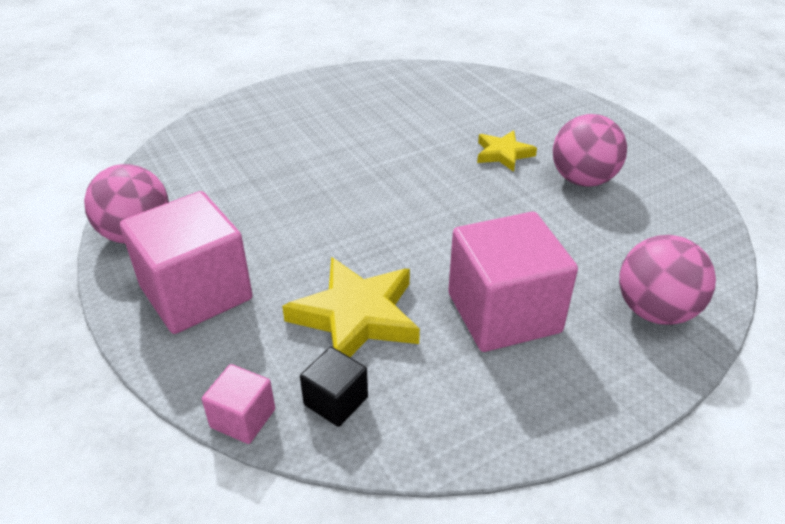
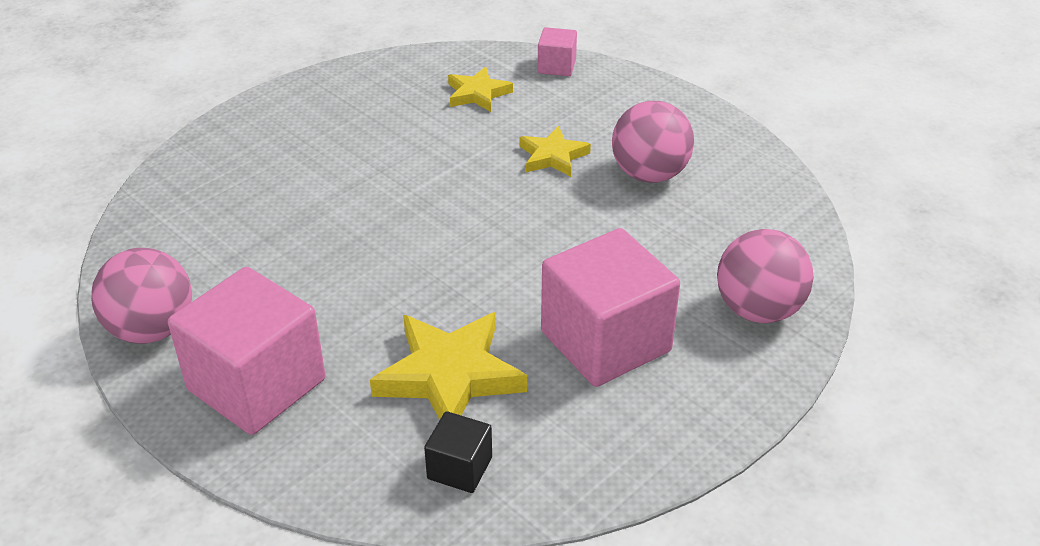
camera: 15 degrees left, 0 degrees up
pink cube [202,364,275,444] -> pink cube moved to [538,27,577,76]
none -> yellow star [448,67,513,112]

